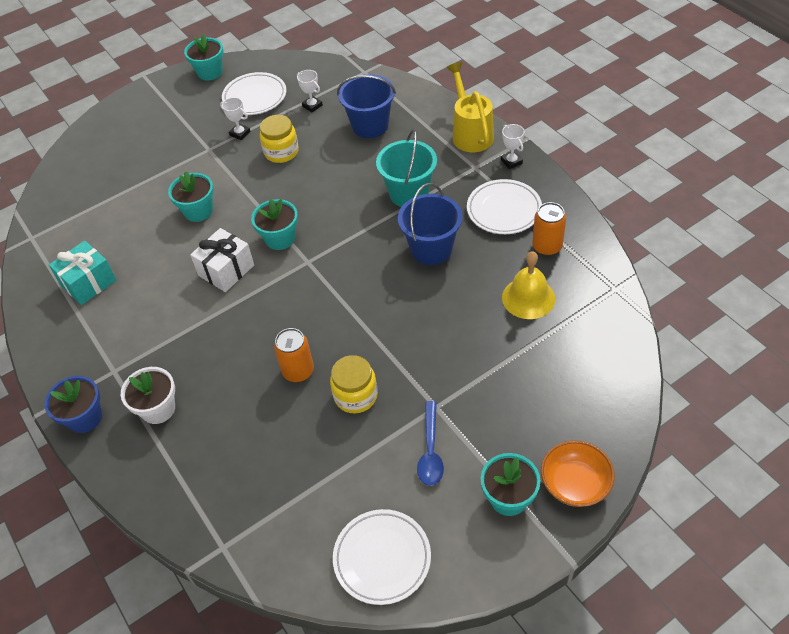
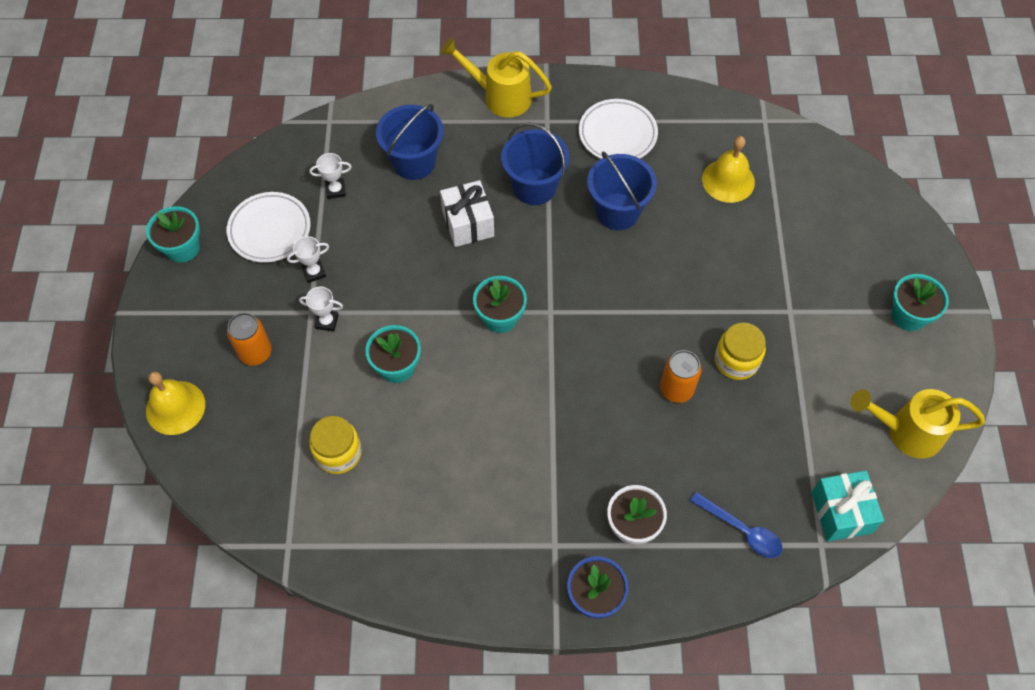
camera: 60 degrees left, 10 degrees up
turquoise gift [49,241,116,305] -> turquoise gift moved to [811,471,884,542]
white gift [190,228,254,292] -> white gift moved to [440,180,494,247]
yellow jar [260,115,299,163] -> yellow jar moved to [309,416,362,474]
white plate [333,509,431,605] -> yellow watering can [850,389,985,458]
turquoise bucket [376,129,437,207] -> blue bucket [501,122,570,205]
blue spoon [417,401,444,486] -> blue spoon moved to [690,492,783,558]
white trophy [501,124,525,169] -> white trophy moved to [299,286,343,332]
orange can [532,202,566,256] -> orange can moved to [227,313,272,366]
orange bowl [541,440,615,507] -> none
none -> yellow bell [146,371,205,435]

